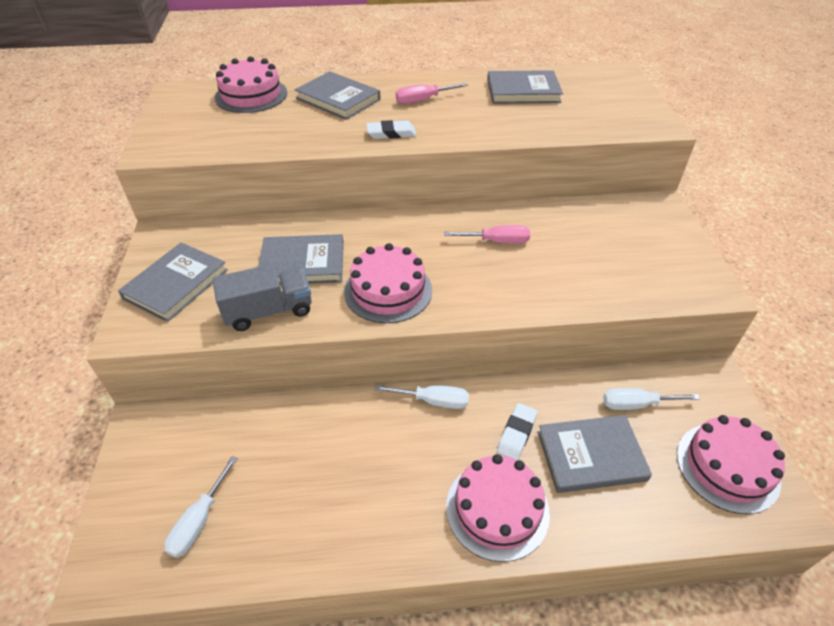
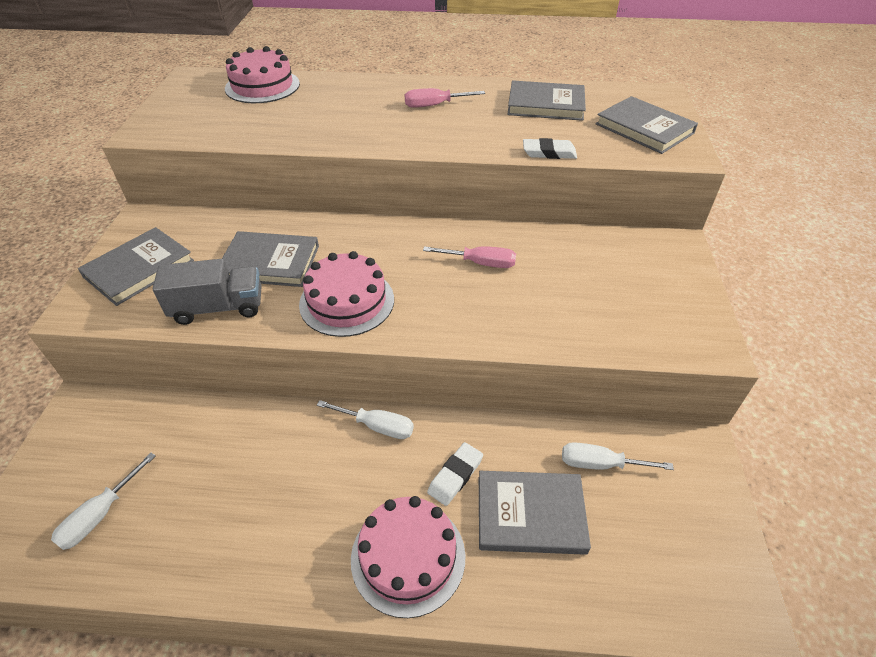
camera: 10 degrees right, 0 degrees up
grey book [295,71,381,120] -> grey book moved to [596,96,698,154]
white eraser [366,120,416,139] -> white eraser moved to [523,138,577,159]
pink cake [677,415,785,514] -> none

